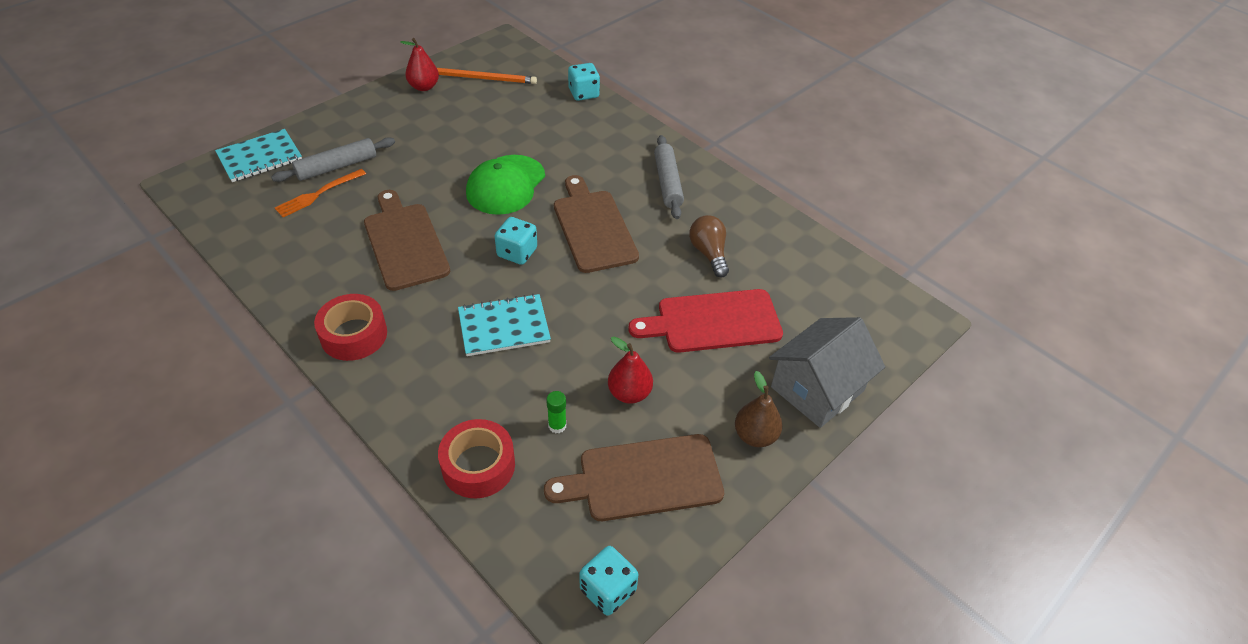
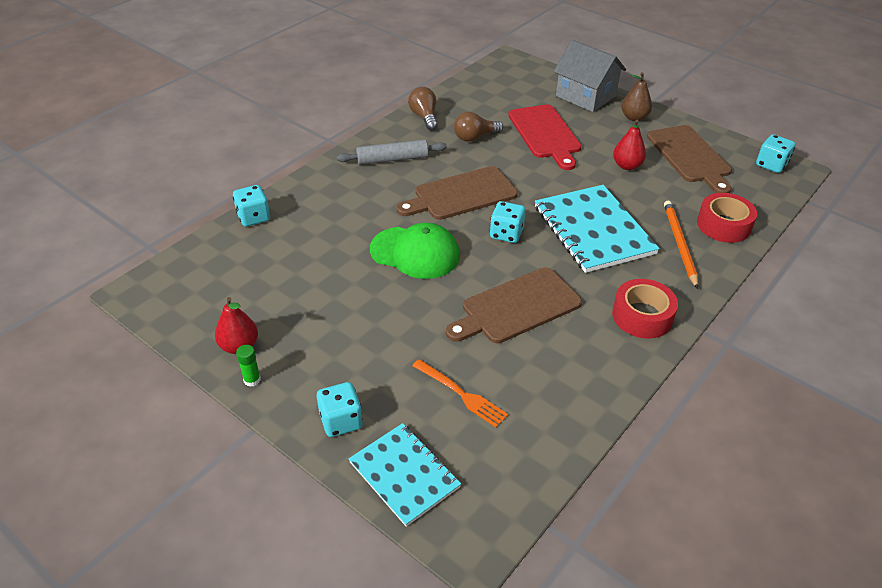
camera: 95 degrees left, 5 degrees down
grey rolling pin [271,137,395,182] -> none
orange pencil [436,67,537,84] -> orange pencil moved to [664,201,698,289]
turquoise notebook [458,294,551,356] -> turquoise notebook [535,185,660,273], size x1.57
green glue stick [546,391,566,433] -> green glue stick moved to [236,345,261,387]
none -> turquoise dice [317,382,363,437]
none -> brown light bulb [408,87,438,130]

